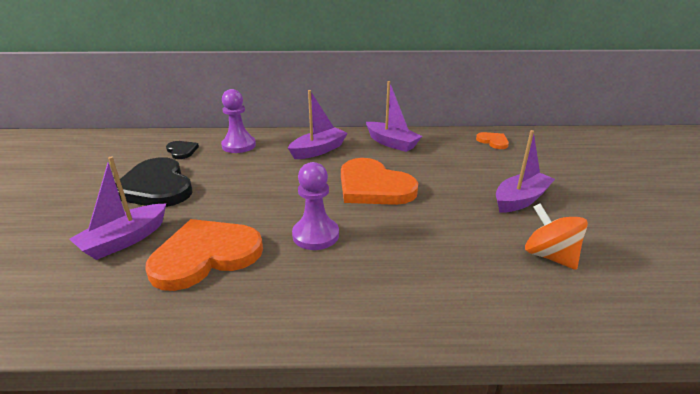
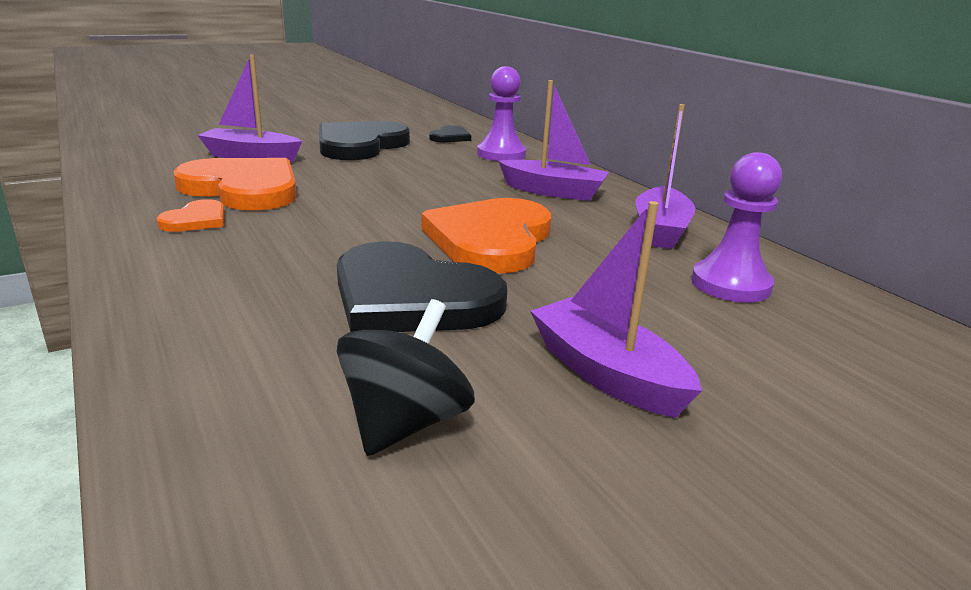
camera: 60 degrees right, 5 degrees down
purple pawn [292,162,339,250] -> purple pawn moved to [691,152,782,303]
orange heart [476,132,509,149] -> orange heart moved to [156,199,225,232]
purple boat [496,130,555,213] -> purple boat turned 150 degrees counterclockwise [530,201,702,418]
orange spinning top [525,203,588,270] -> black spinning top [337,299,475,456]
none -> black heart [337,241,507,332]

